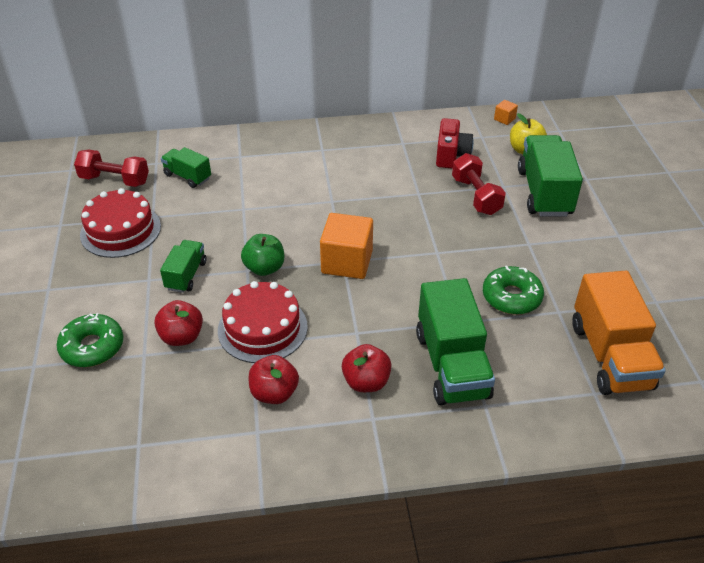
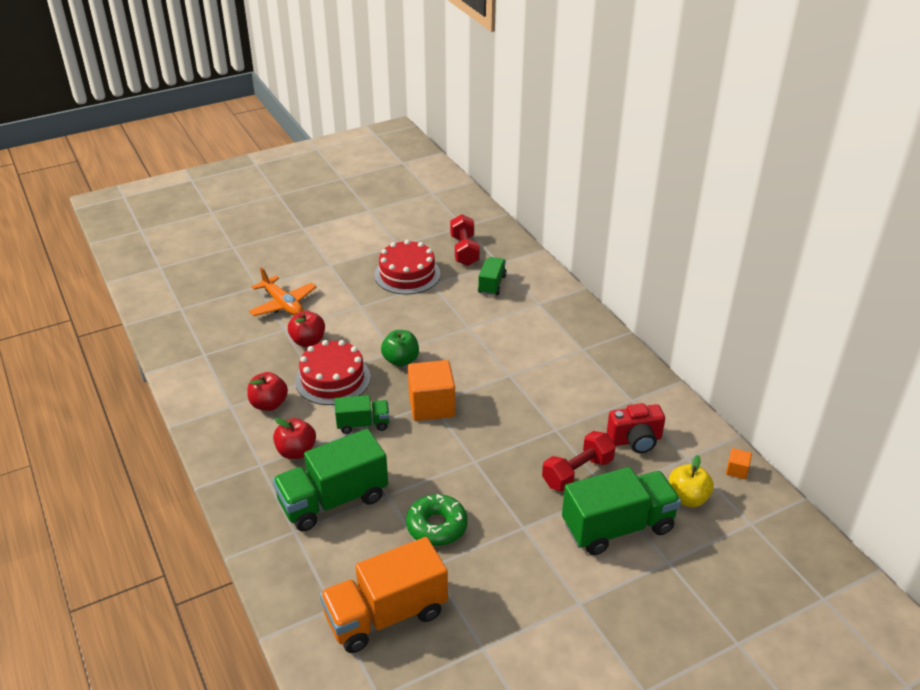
camera: 70 degrees right, 5 degrees down
green donut [56,313,123,367] -> orange plane [249,267,316,316]
green truck [160,240,206,293] -> green truck moved to [335,395,389,434]

